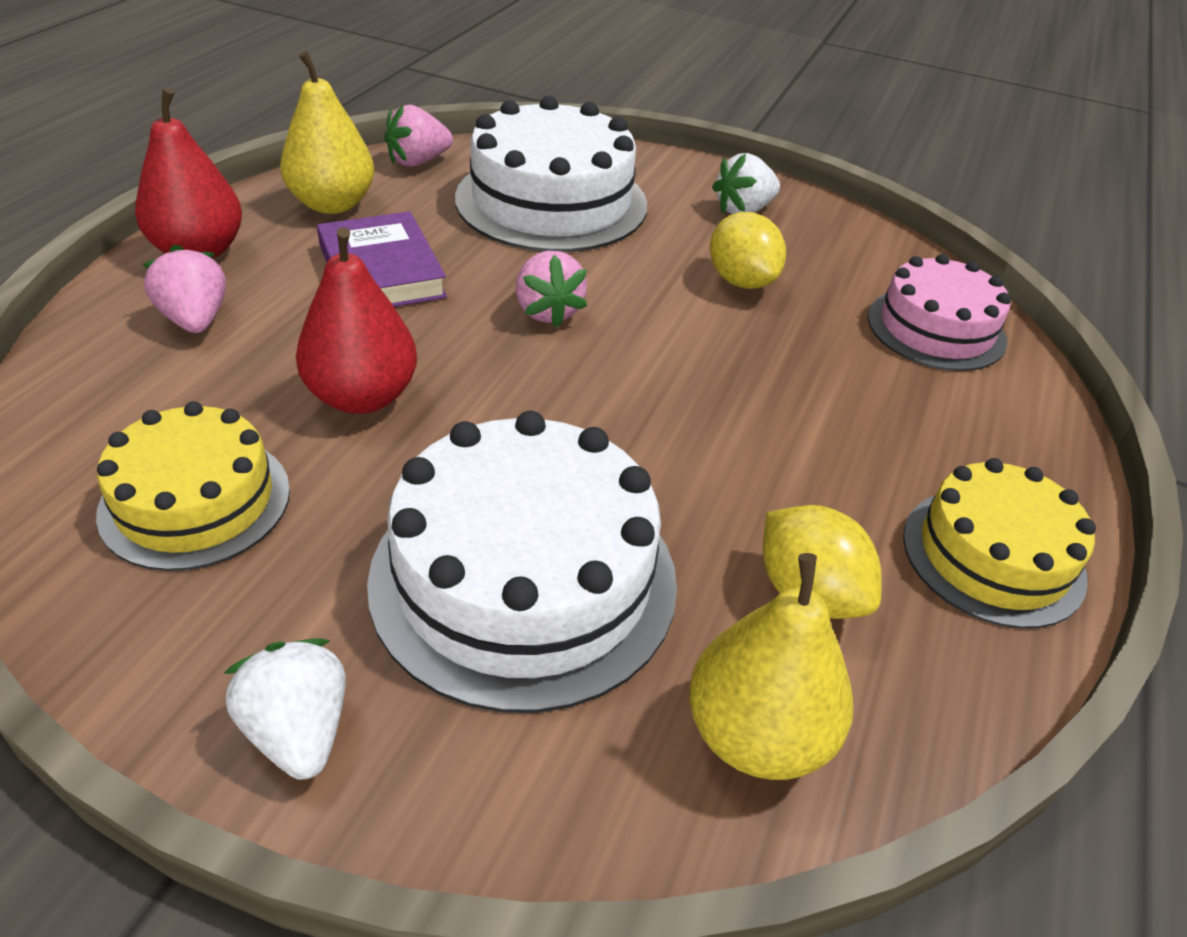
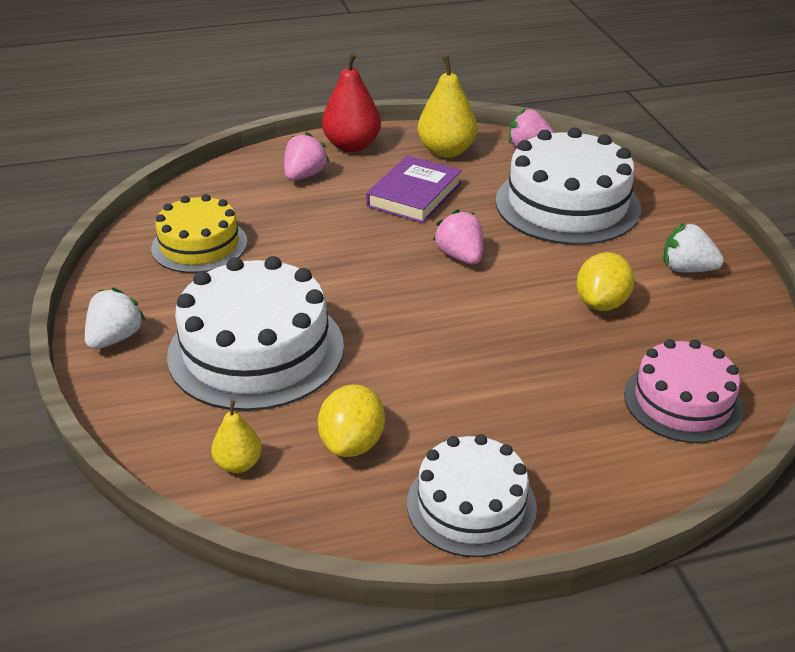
camera: 55 degrees right, 5 degrees down
red pear [296,227,417,414] -> none
pink strawberry [516,251,587,327] -> pink strawberry turned 120 degrees clockwise [433,209,483,265]
yellow pear [689,553,853,780] -> yellow pear [211,400,262,473], size x0.56
yellow cake [903,458,1096,629] -> white cake [407,434,537,557]

